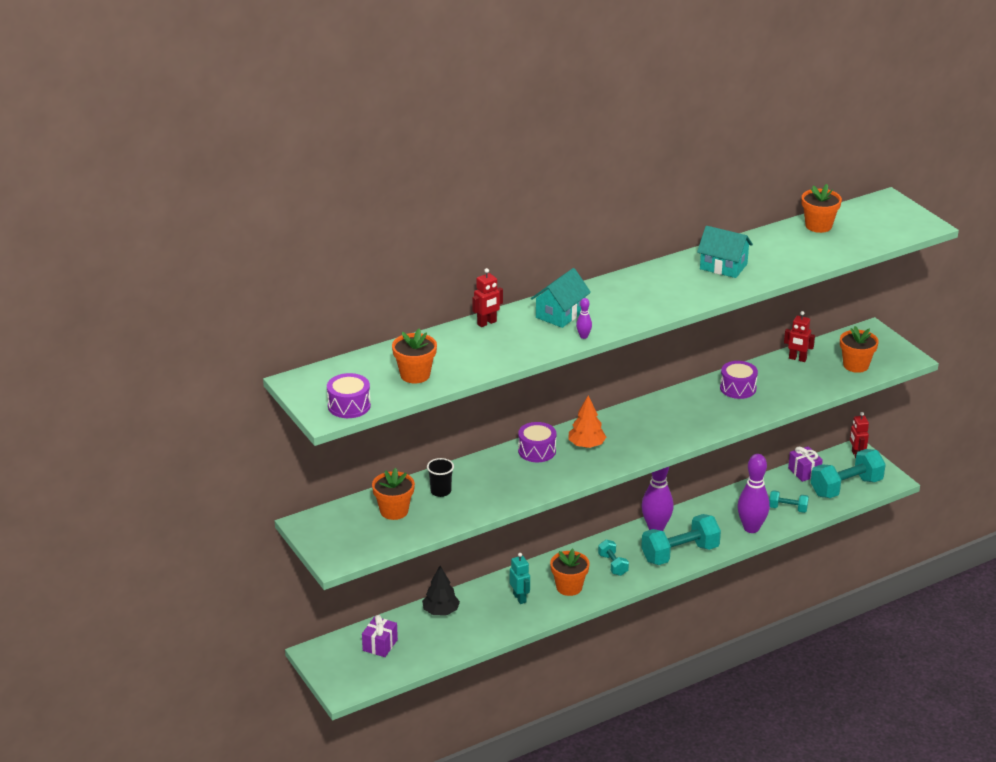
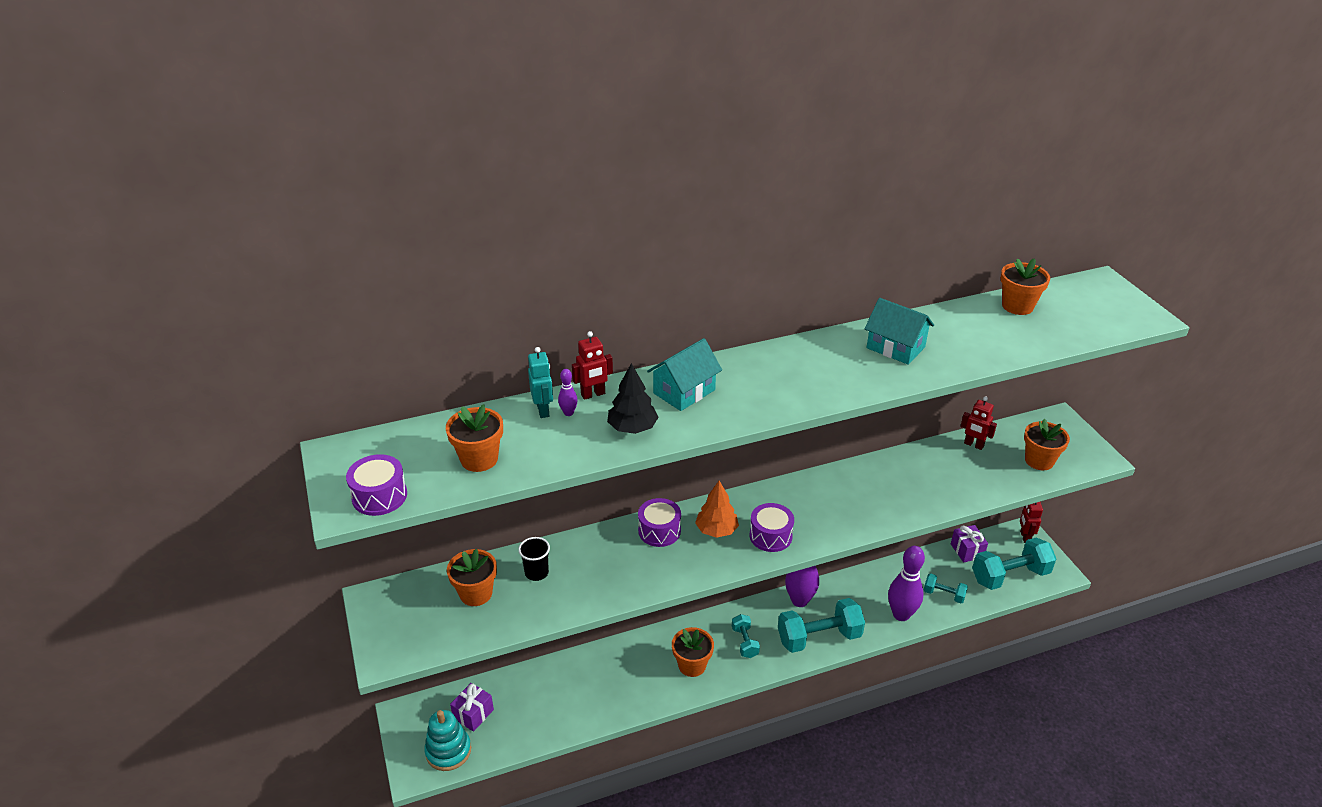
camera: 10 degrees right, 5 degrees up
black tree [422,566,460,616] -> black tree moved to [607,363,659,434]
turquoise robot [510,553,530,604] -> turquoise robot moved to [528,347,553,418]
purple bowling pin [576,298,592,339] -> purple bowling pin moved to [558,369,578,416]
purple drum [720,361,758,399] -> purple drum moved to [749,503,794,552]
none -> turquoise stacking toy [424,710,471,771]

